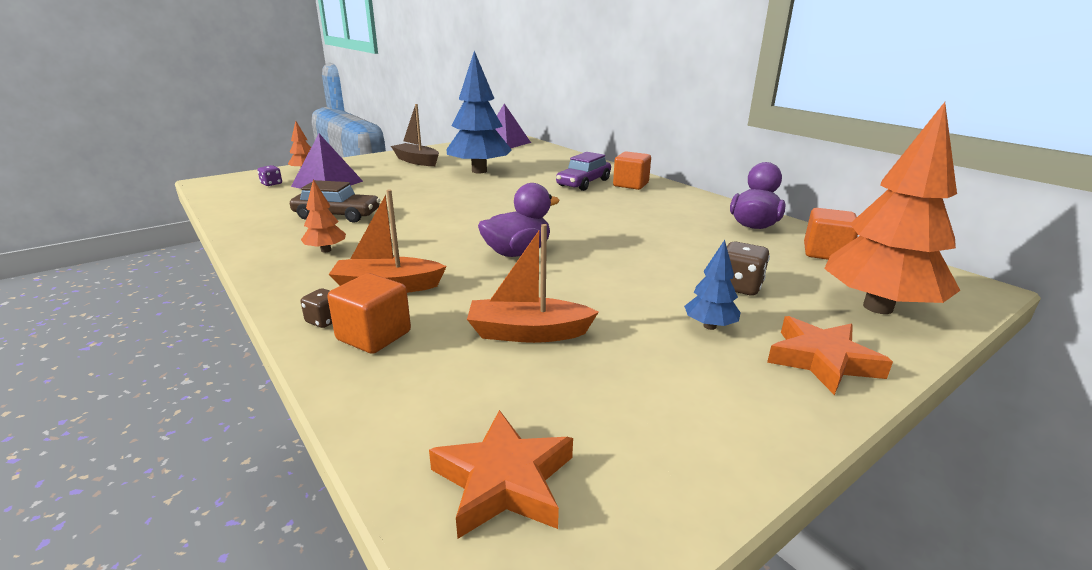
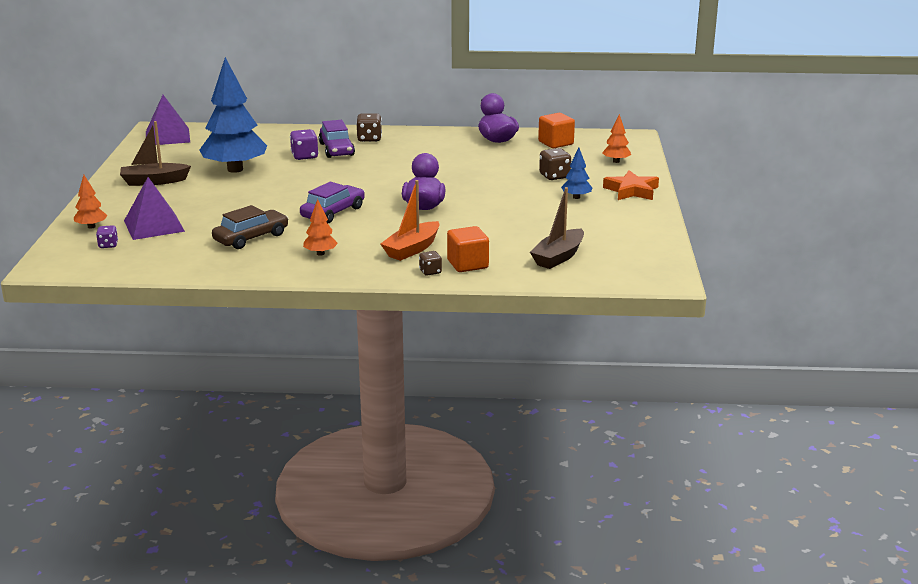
camera: 50 degrees left, 0 degrees up
orange star [429,410,573,539] -> none
orange boat [467,224,599,343] -> none
orange cube [613,151,651,190] -> brown dice [356,113,382,142]
orange tree [824,102,961,314] -> orange tree [602,114,631,163], size x0.44
none -> purple dice [290,129,319,160]
none -> purple car [300,182,365,223]
none -> brown boat [530,187,584,269]

